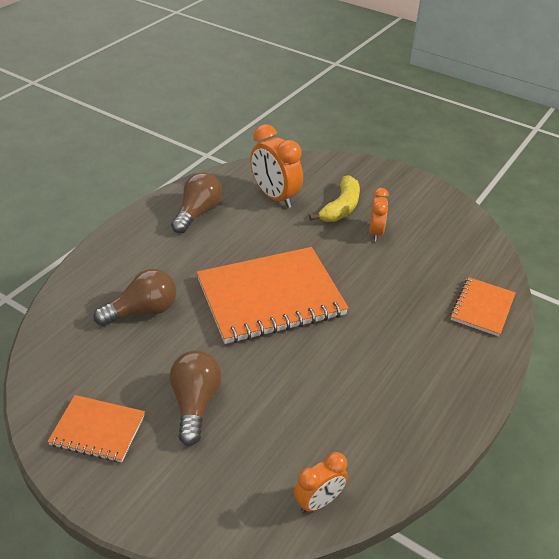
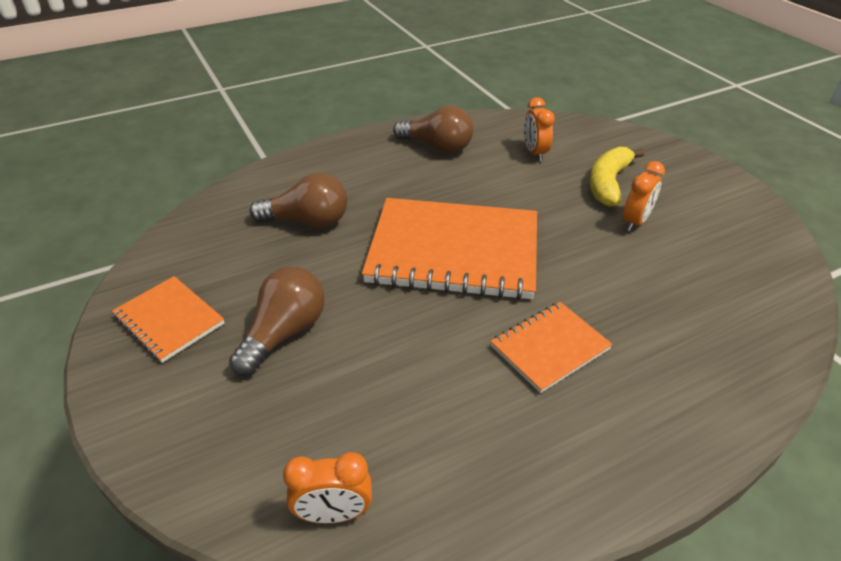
camera: 30 degrees right, 0 degrees up
brown light bulb [171,172,223,234] -> brown light bulb turned 60 degrees clockwise [393,106,473,153]
orange clock [250,124,303,208] -> orange clock [524,97,555,161], size x0.60
yellow banana [309,175,360,222] -> yellow banana turned 150 degrees clockwise [590,147,645,207]
orange notebook [450,277,516,337] -> orange notebook moved to [490,302,613,393]

